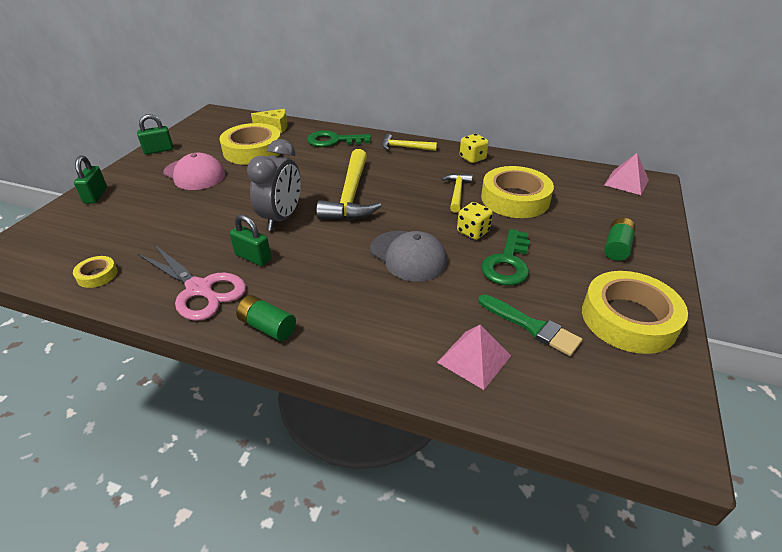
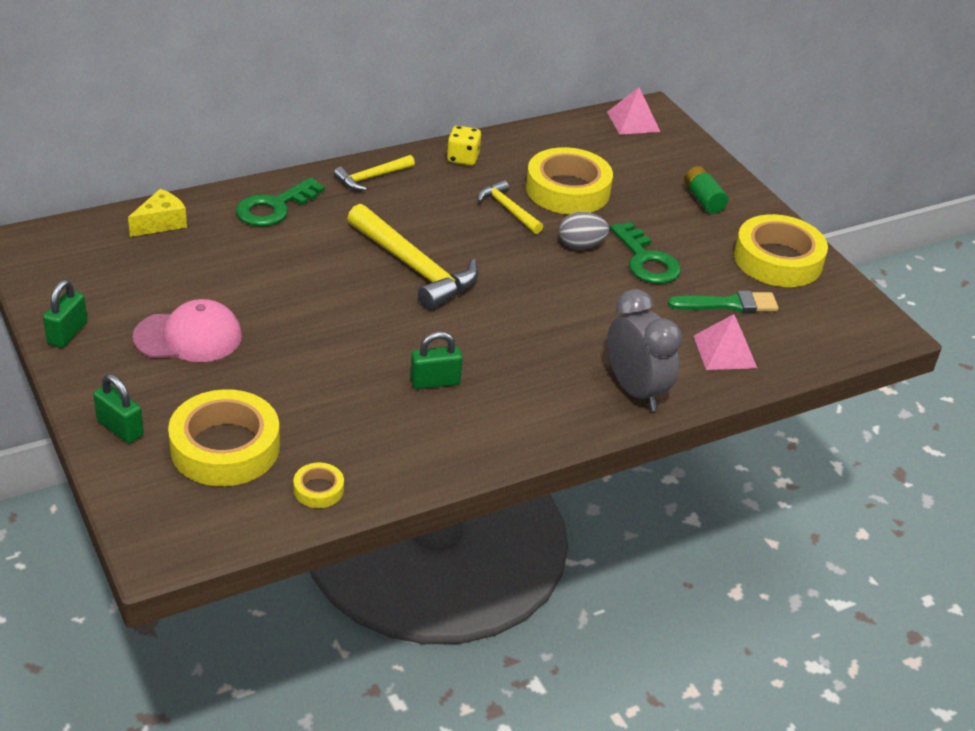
camera: 50 degrees left, 0 degrees up
pink scissors [138,244,246,321] -> none
yellow tape [220,123,281,165] -> yellow tape moved to [168,389,280,486]
green battery [236,295,296,341] -> none
grey clock [247,139,301,231] -> grey clock moved to [607,289,682,411]
grey cap [370,231,447,282] -> none
yellow dice [457,202,493,240] -> grey egg [559,212,609,249]

